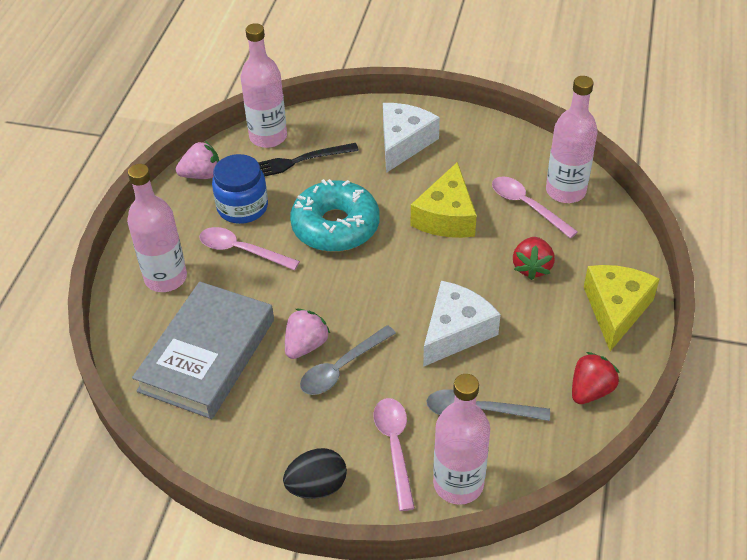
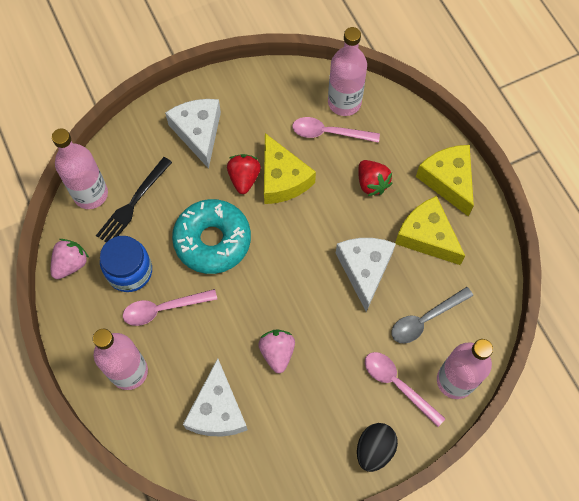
camera: 40 degrees left, 20 degrees up
grey book [132,282,274,419] -> white cheese [183,358,248,436]
grey spoon [300,325,396,395] -> none
red strawberry [572,352,620,404] -> red strawberry moved to [227,154,261,194]
none -> yellow cheese [395,196,465,265]

